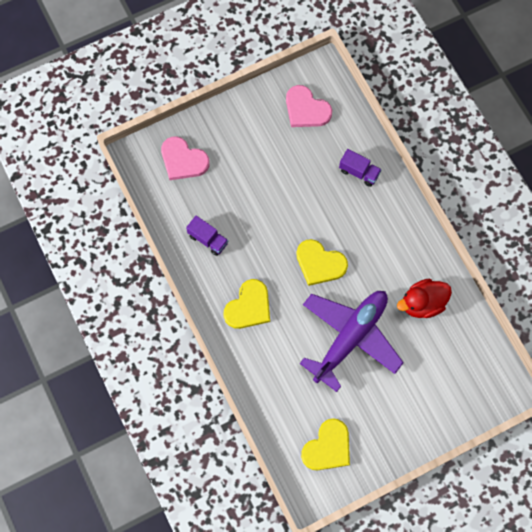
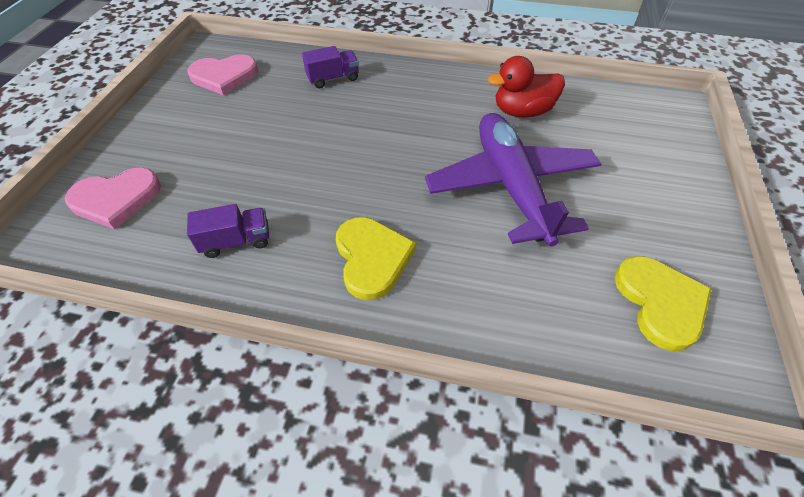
camera: 50 degrees left, 20 degrees down
yellow heart [296,239,348,286] -> none
red duck [397,278,452,318] -> red duck turned 60 degrees clockwise [488,56,565,118]

